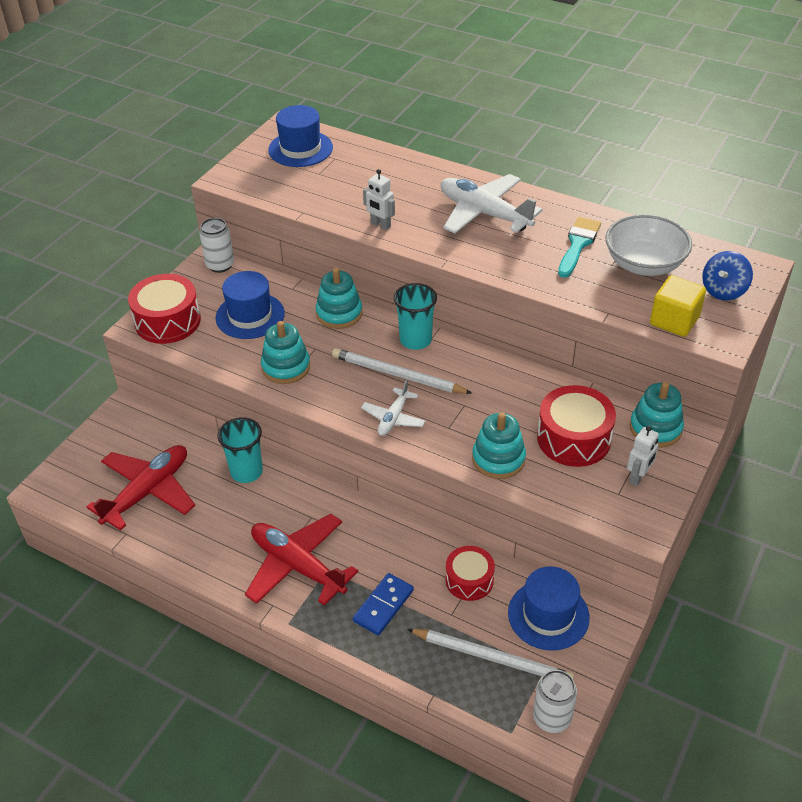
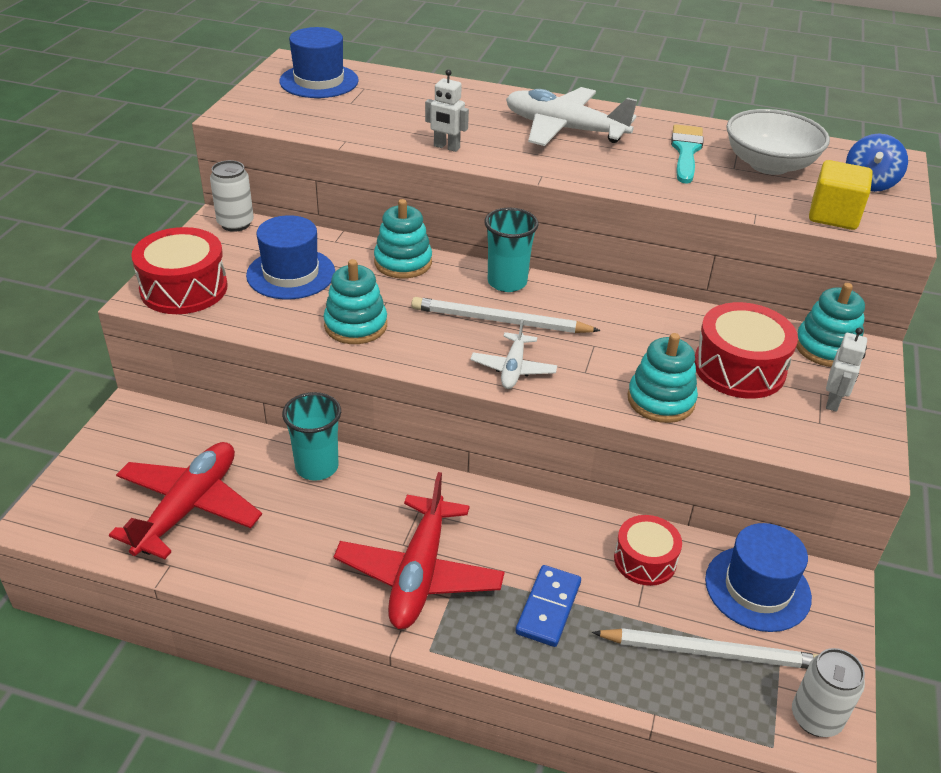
camera: 15 degrees left, 5 degrees down
red plane [245,514,358,605] -> red plane turned 105 degrees counterclockwise [334,472,505,629]

